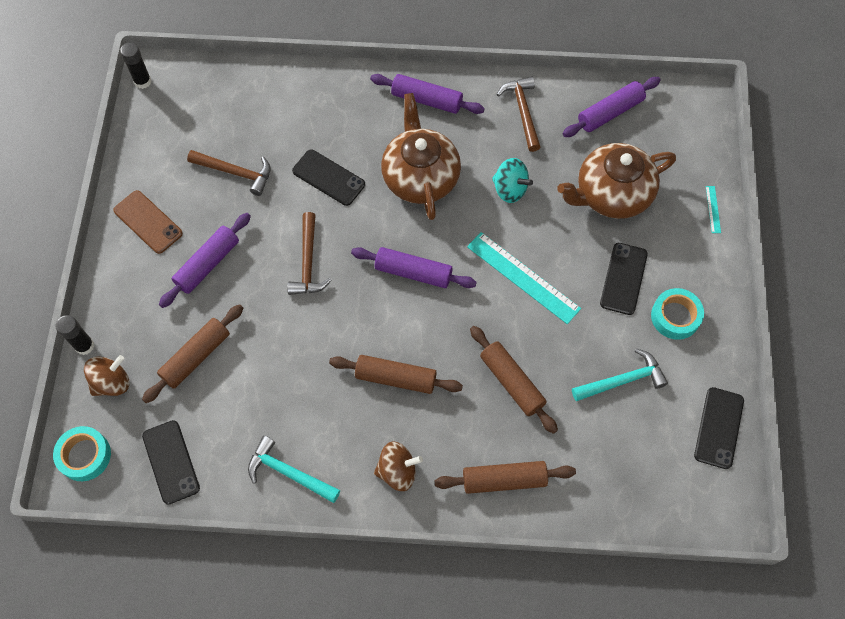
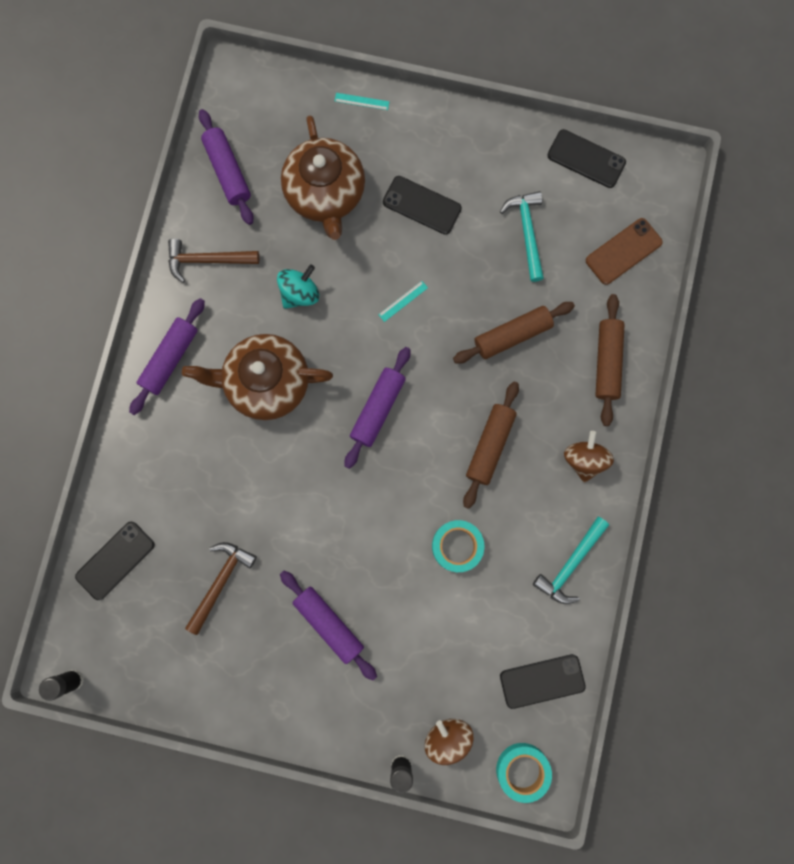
camera: 80 degrees left, 15 degrees up
brown phone [113,190,183,254] -> brown phone moved to [586,218,663,285]
brown rolling pin [142,304,243,403] -> none
brown hammer [287,212,331,295] -> none
black phone [292,150,365,206] -> black phone moved to [75,522,155,600]
turquoise ruler [467,232,581,324] -> turquoise ruler [378,281,428,322], size x0.43
turquoise tape [651,288,704,340] -> turquoise tape moved to [432,520,484,572]

